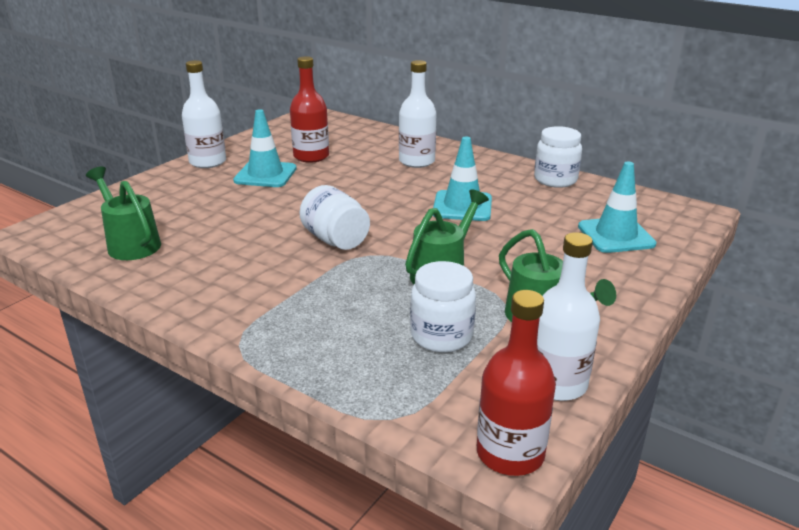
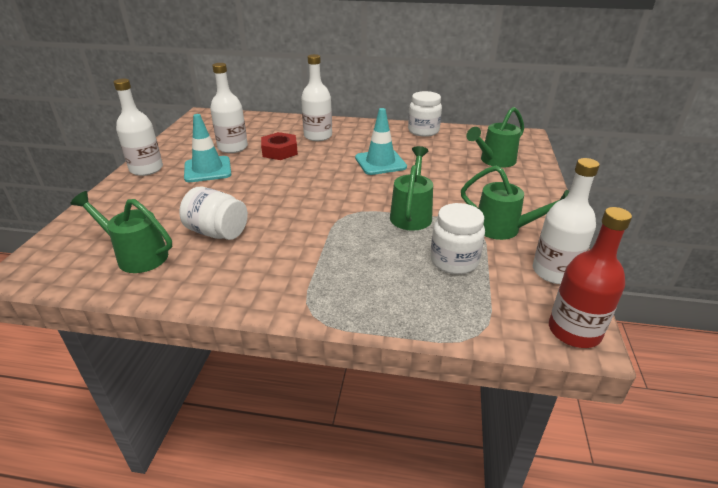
camera: 25 degrees left, 5 degrees up
red bottle [290,56,329,163] -> white bottle [210,63,248,153]
white jar [299,185,370,250] -> white jar moved to [179,187,248,240]
turquoise traffic cone [578,161,657,253] -> green watering can [466,107,524,168]
none -> red nut [261,132,298,160]

